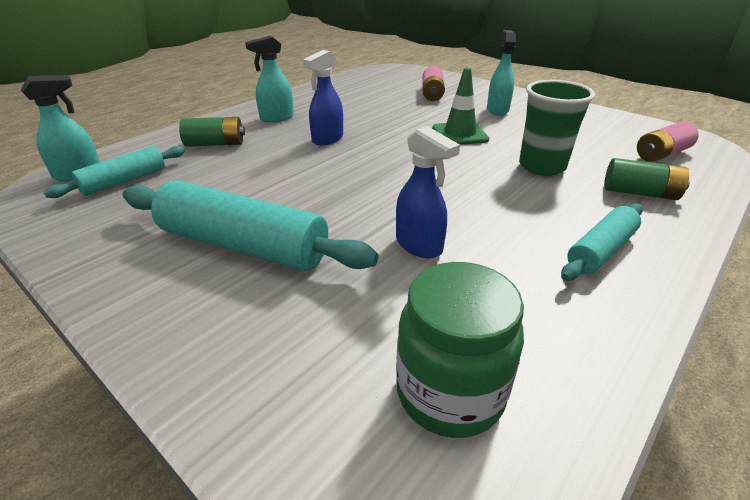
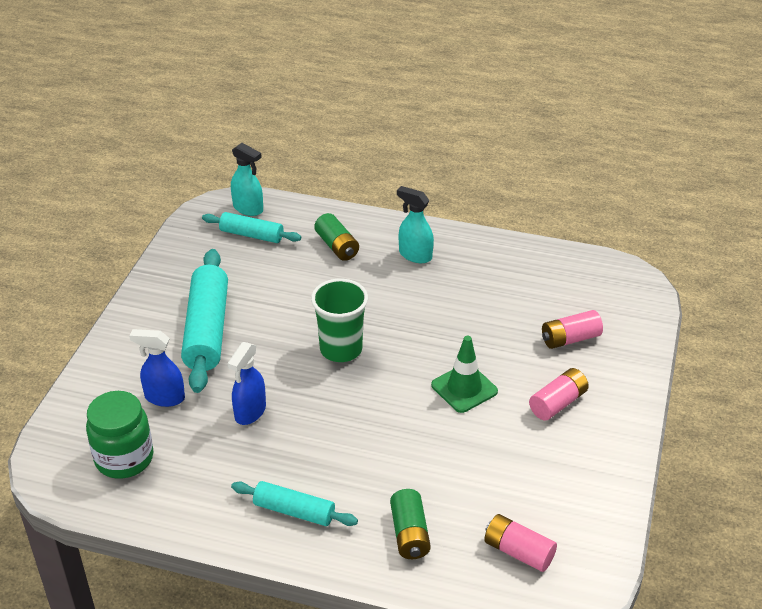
camera: 65 degrees right, 5 degrees up
blue spray bottle [303,50,343,145] -> blue spray bottle moved to [129,329,185,407]
turquoise spray bottle [487,30,516,116] -> pink battery [529,368,589,421]
green cup [519,80,595,176] -> green cup moved to [311,279,368,362]

